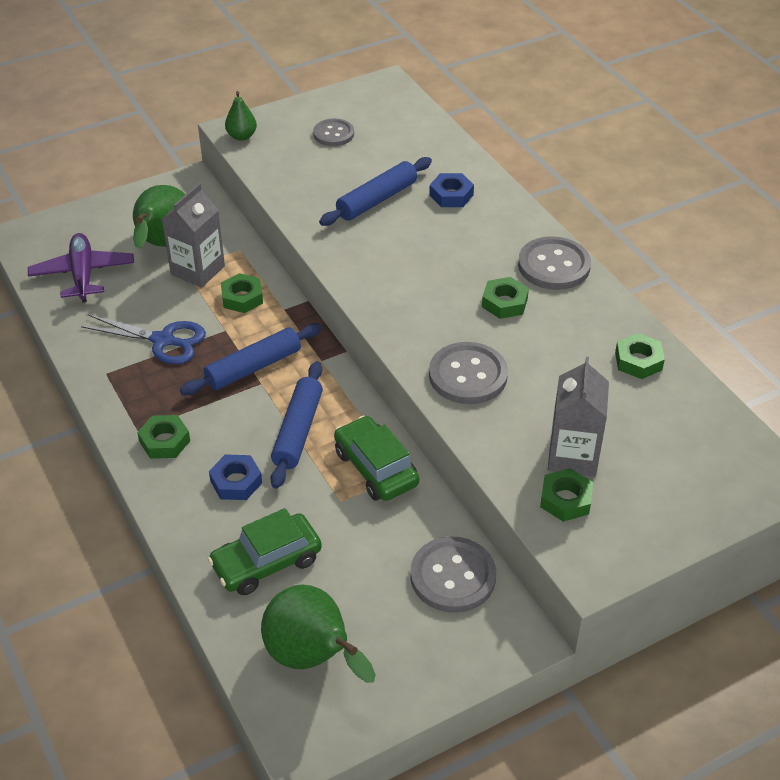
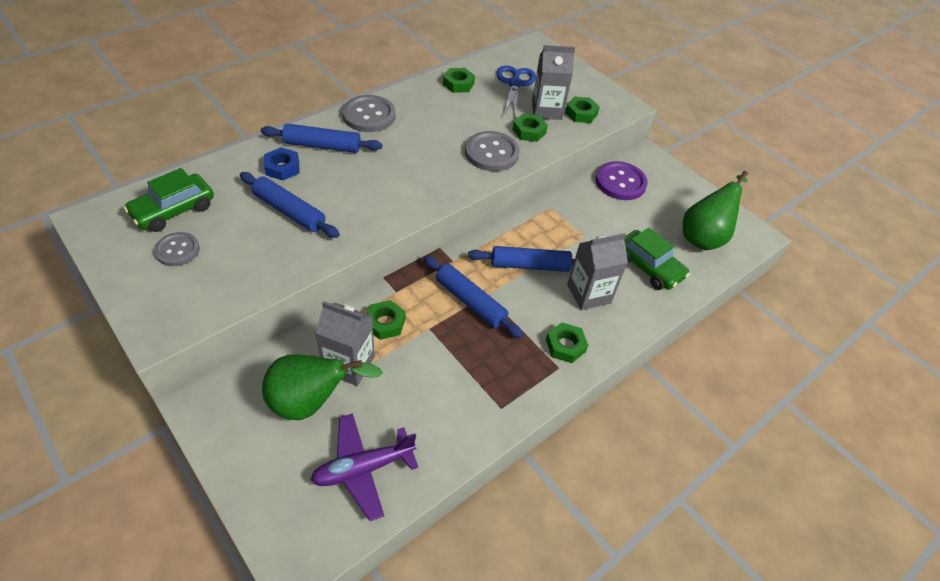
camera: 105 degrees left, 5 degrees up
blue scissors [81,315,206,364] -> blue scissors moved to [496,65,536,117]
blue nut [209,454,262,500] -> grey carton [567,233,628,310]
green pear [225,91,257,141] -> none
green car [334,416,419,501] -> green car moved to [124,168,214,232]
grey button [410,537,496,613] -> purple button [596,161,648,200]
green nut [482,277,529,319] -> green nut moved to [512,113,548,142]
none -> blue rolling pin [261,124,382,153]

